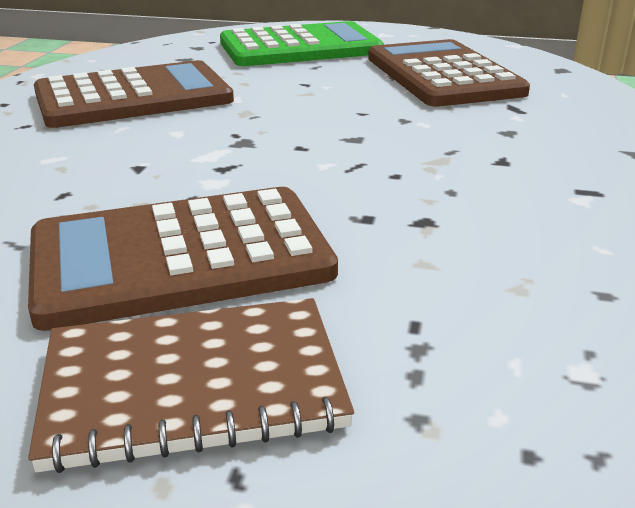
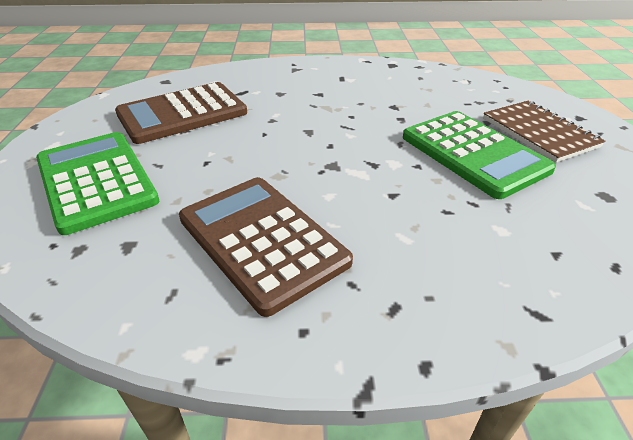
camera: 105 degrees left, 10 degrees up
brown calculator [28,187,338,331] -> green calculator [403,111,556,199]

